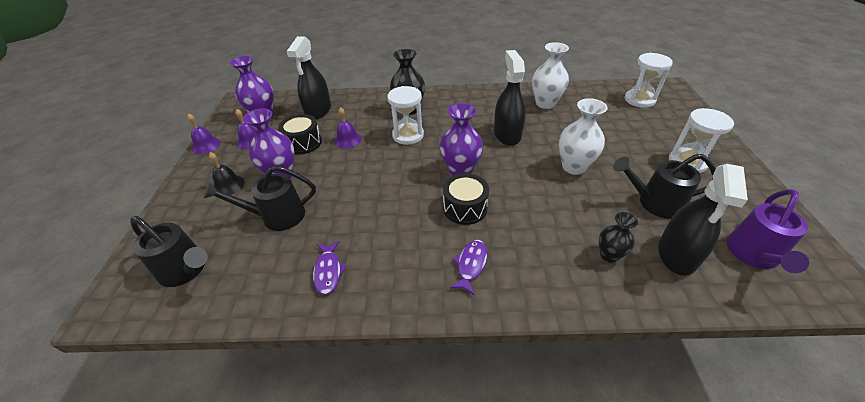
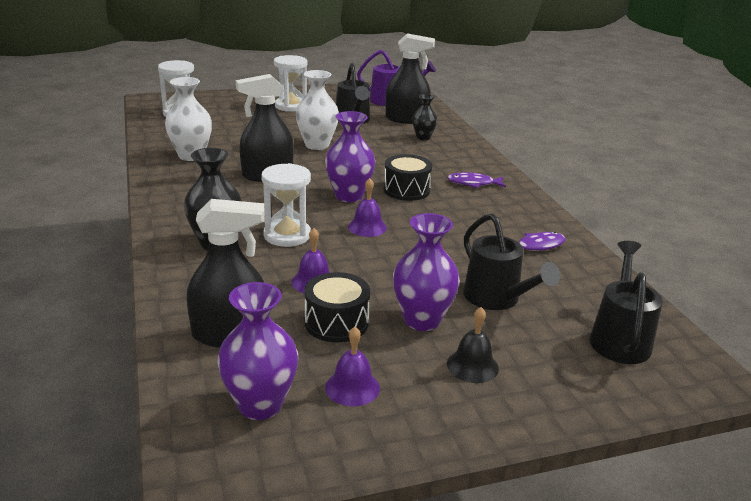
camera: 110 degrees left, 15 degrees down
purple bell [187,113,221,154] -> purple bell moved to [348,178,387,237]

